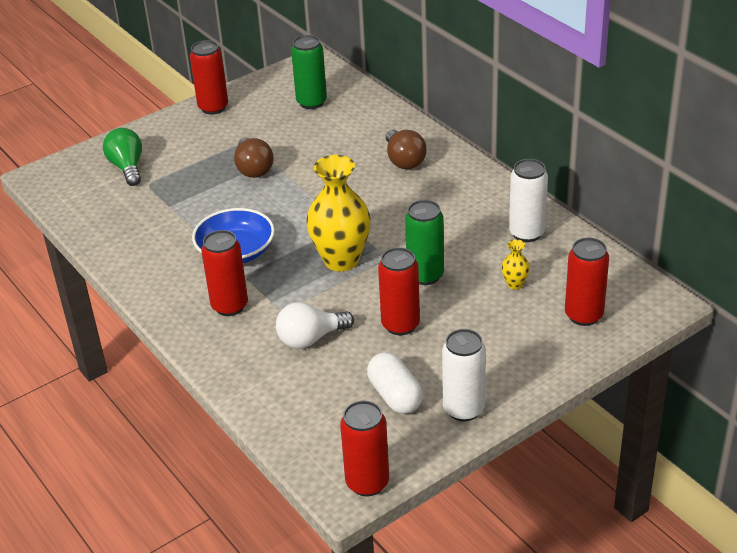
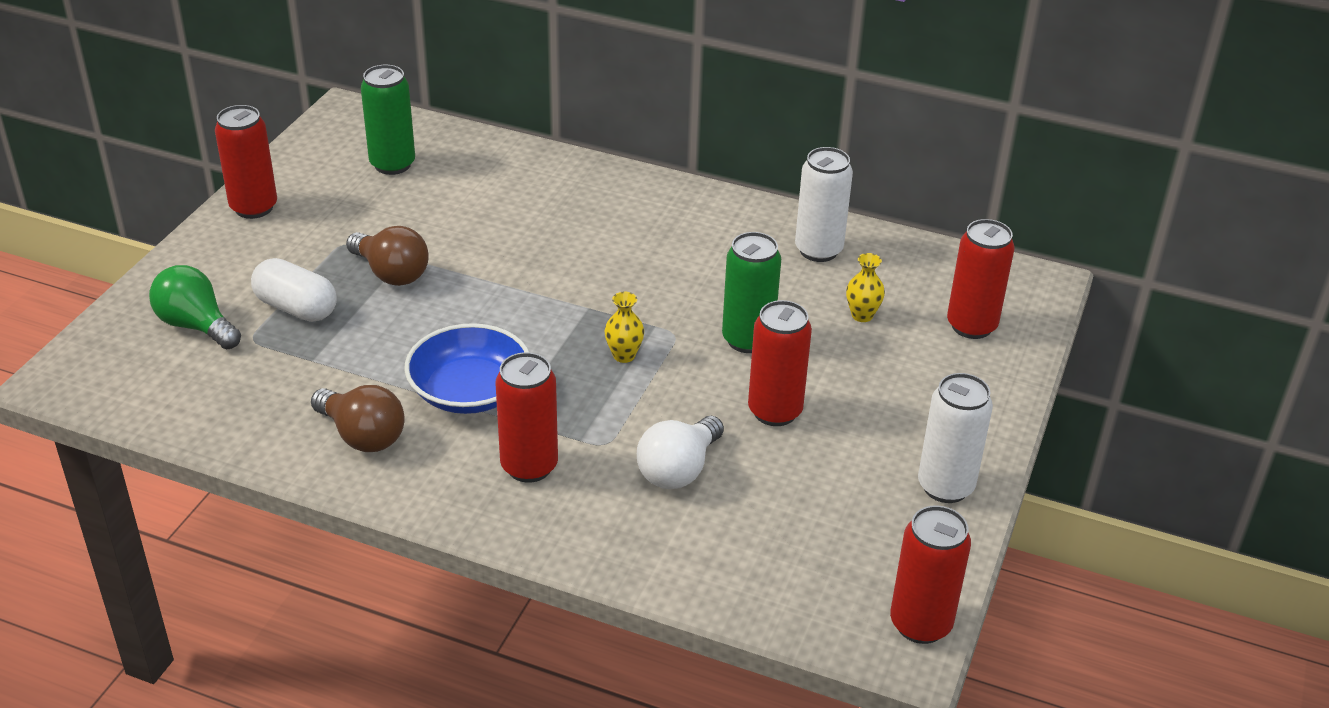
camera: 35 degrees left, 0 degrees up
yellow vase [306,155,371,272] -> yellow vase [605,292,644,363], size x0.43
white capsule [367,352,423,414] -> white capsule moved to [251,258,337,322]
brown light bulb [386,130,427,169] -> brown light bulb moved to [311,385,404,452]

